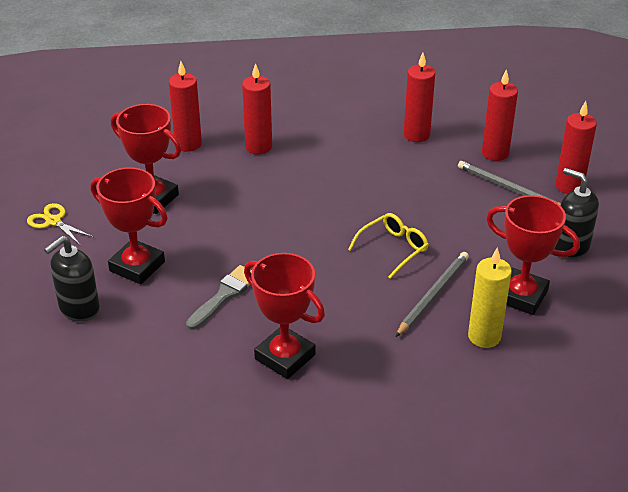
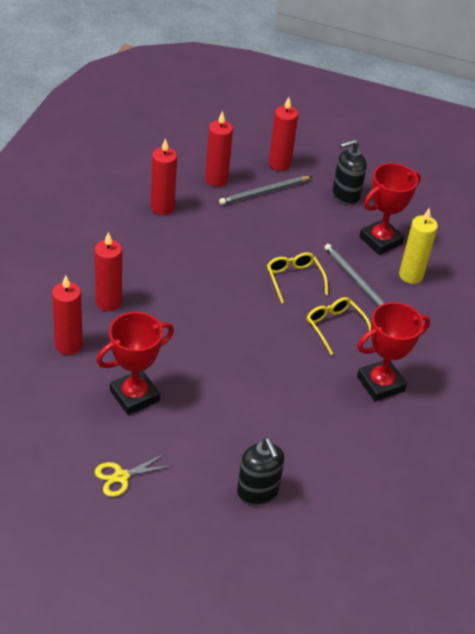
camera: 70 degrees left, 5 degrees up
red trophy [91,167,168,284] -> none
grey brush [186,265,252,330] -> none
none -> yellow glasses [307,297,371,355]

